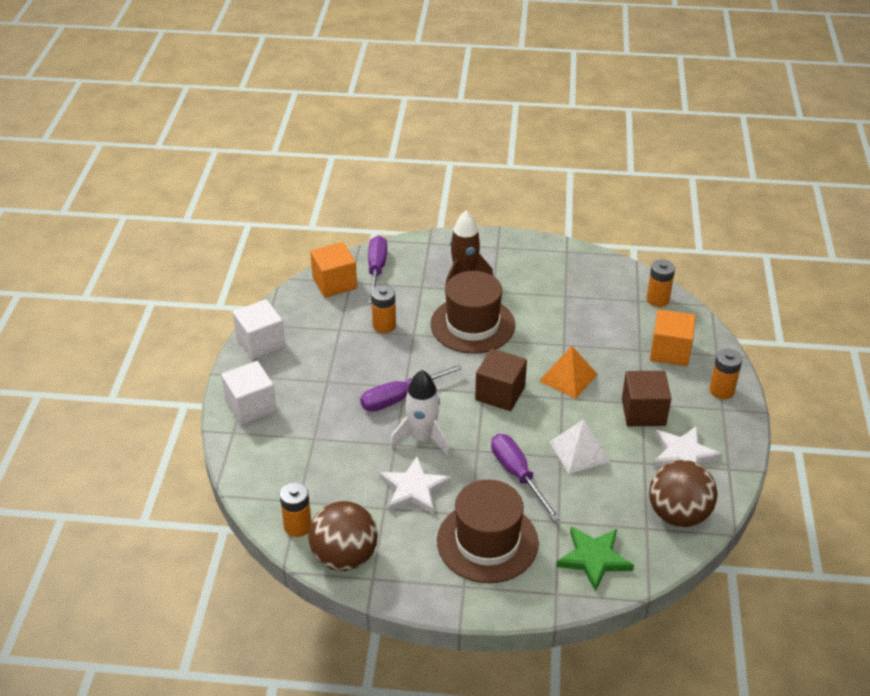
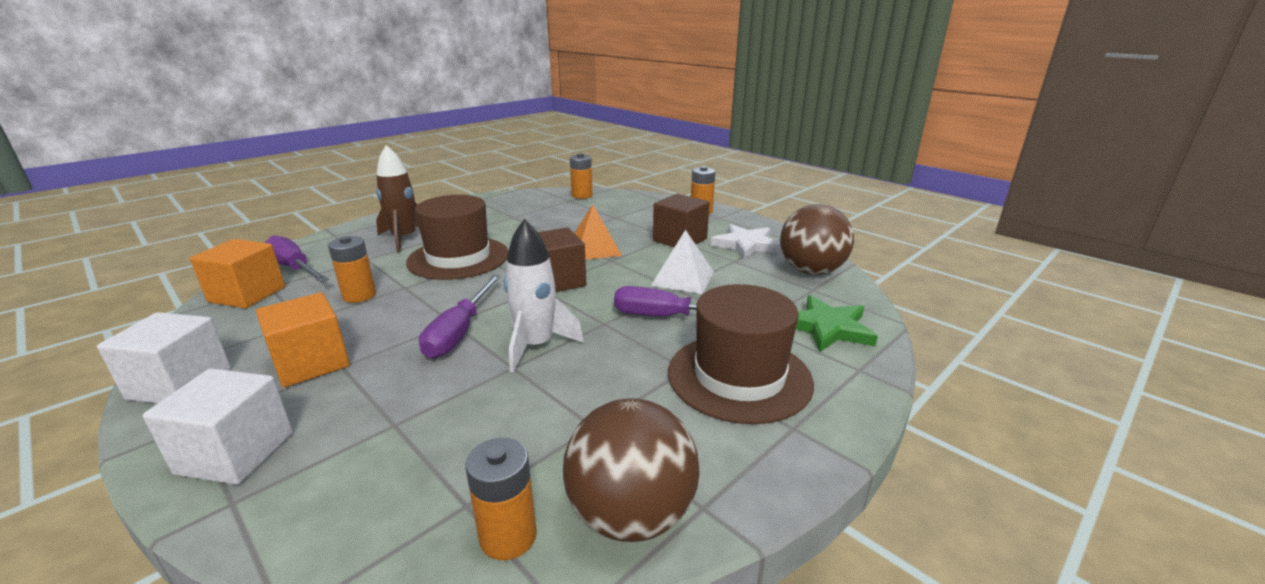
camera: 50 degrees left, 15 degrees down
white star [379,456,451,515] -> none
orange cube [650,309,696,366] -> orange cube moved to [256,292,350,387]

